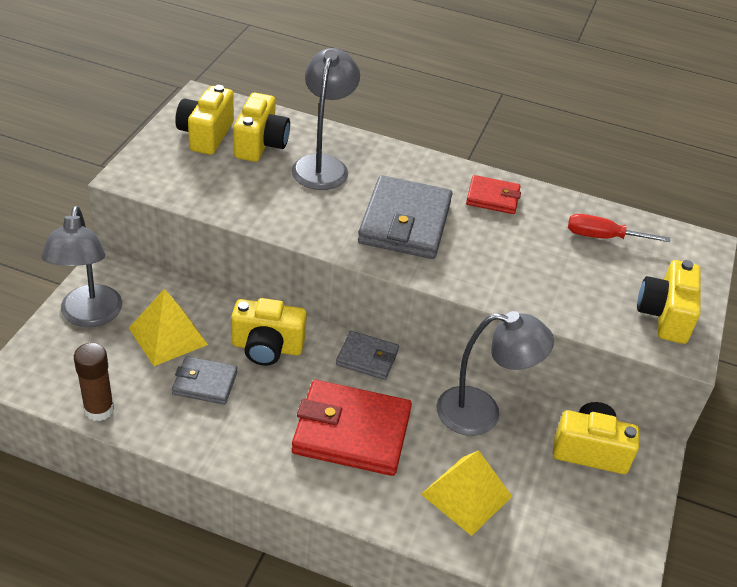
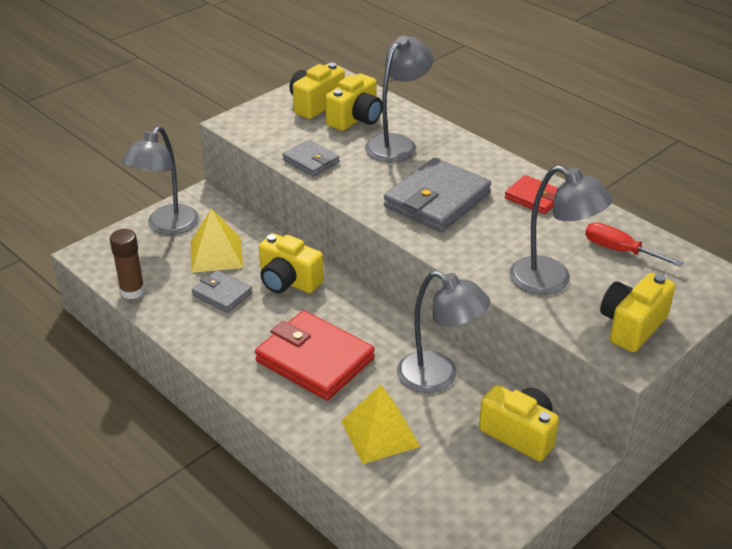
camera: 30 degrees right, 5 degrees down
grey wallet [336,331,399,380] -> grey wallet moved to [282,140,340,177]
none -> grey lamp [509,165,613,295]

